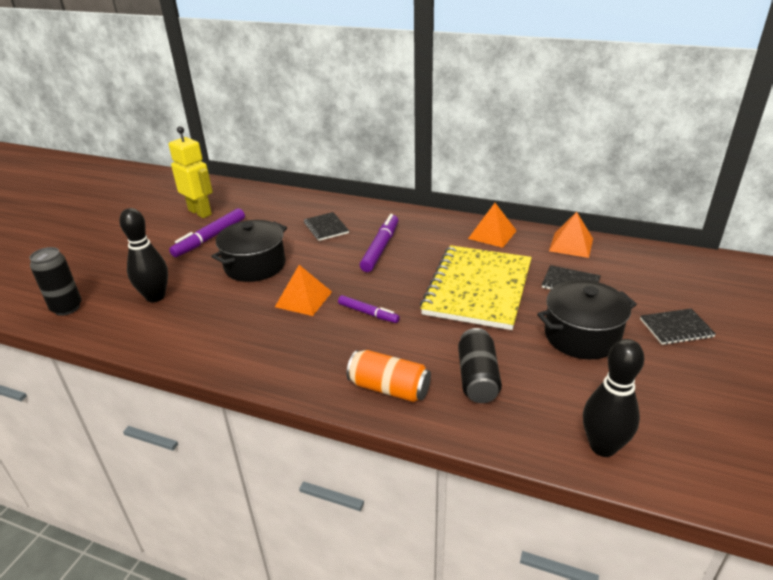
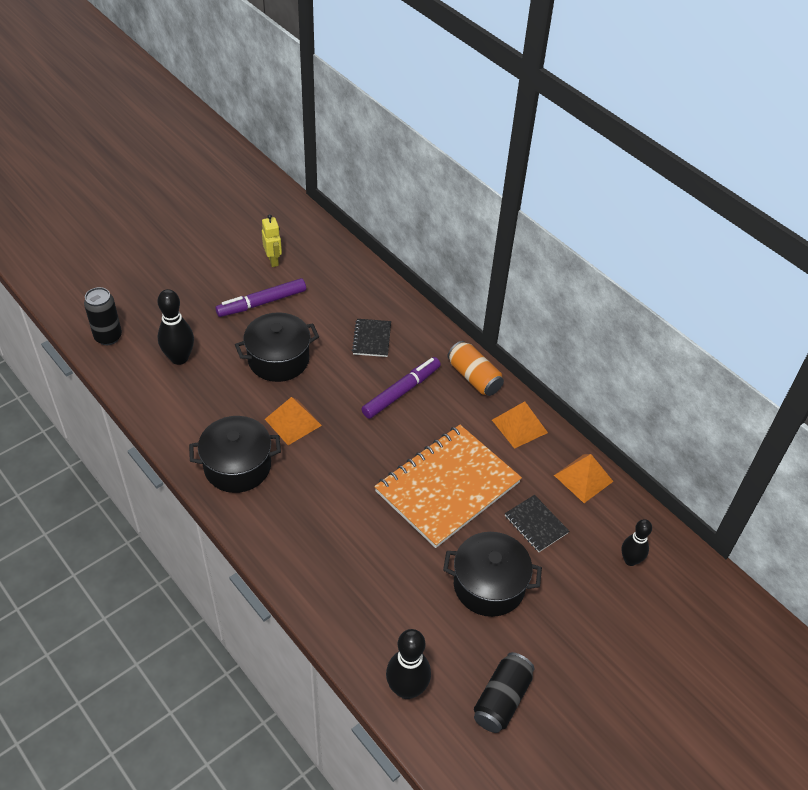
camera: 25 degrees right, 15 degrees up
yellow robot [169,126,213,218] -> yellow robot [262,214,282,267], size x0.63
purple marker [338,295,400,323] -> none
orange can [346,350,431,402] -> orange can moved to [447,341,504,396]
yellow notebook [420,245,532,330] -> orange notebook [374,425,522,548]
black can [458,328,502,403] -> black can moved to [474,652,534,733]
black notebook [640,308,716,345] -> none
none -> black pot [189,416,281,493]
none -> black bowling pin [622,519,652,566]

